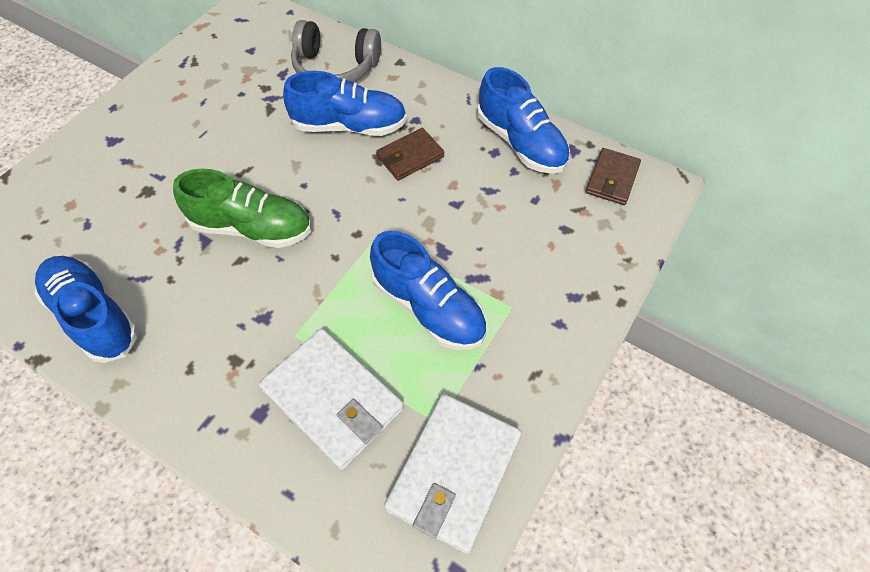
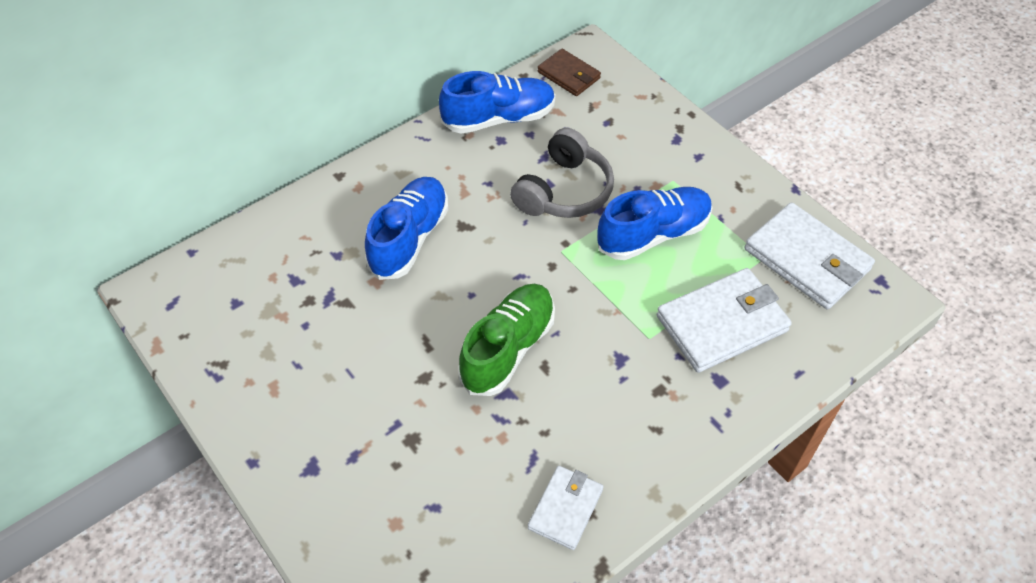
camera: 70 degrees left, 5 degrees down
blue shoe [35,256,138,363] -> white wallet [528,466,603,550]
grey headphones [291,20,381,82] -> grey headphones moved to [510,128,614,218]
brown wallet [376,128,444,181] -> none

